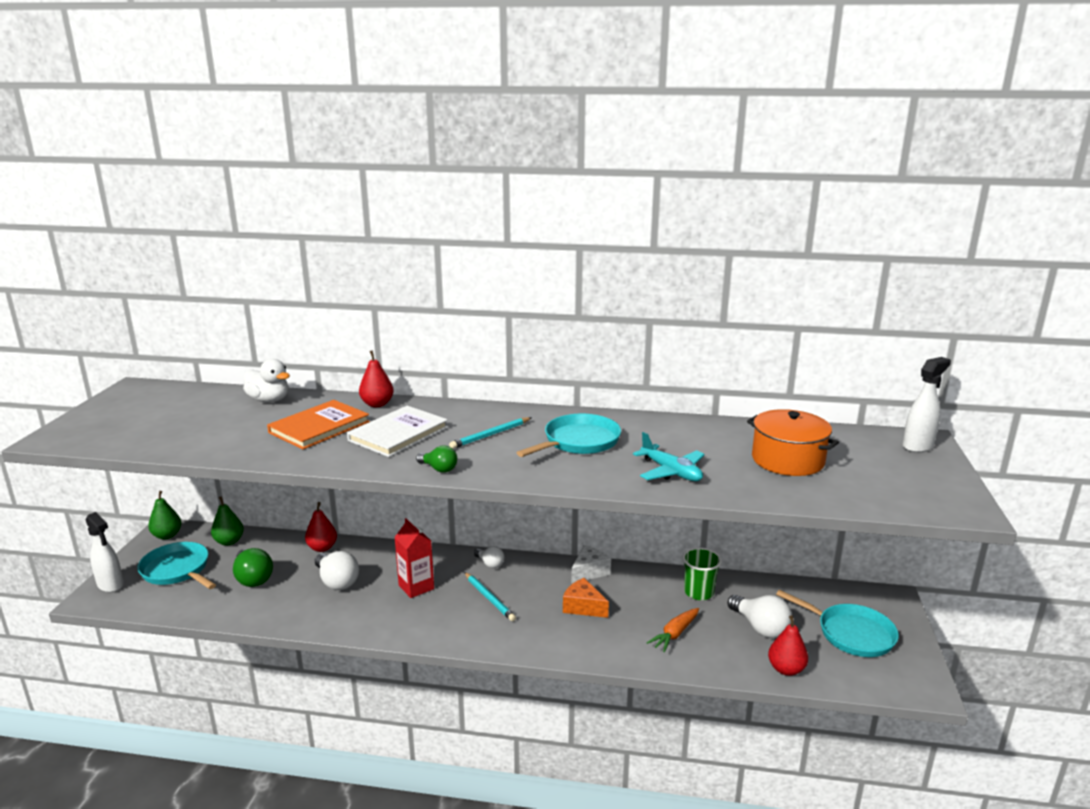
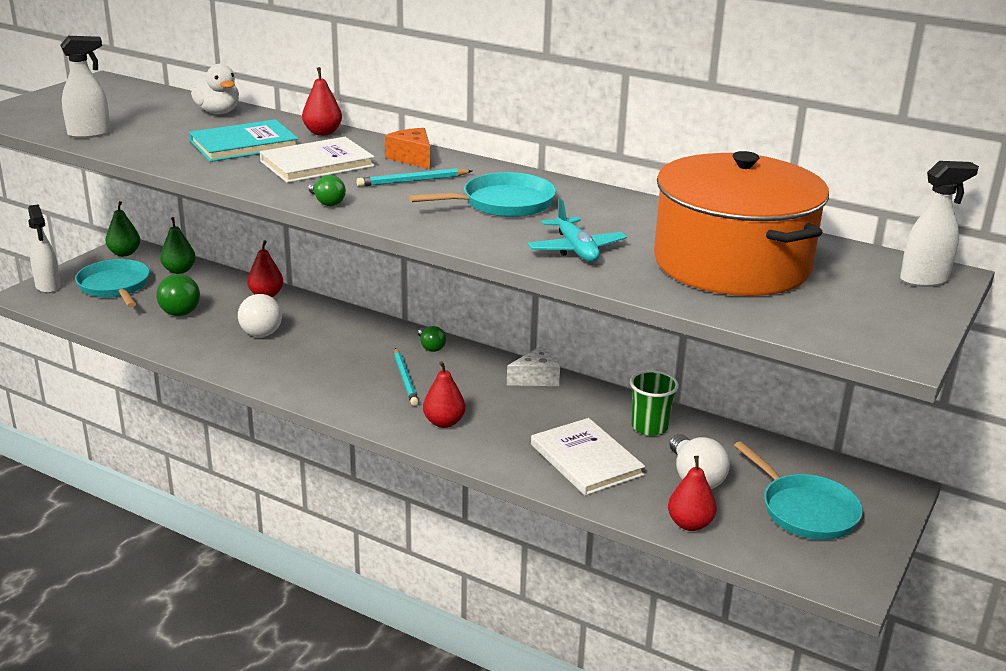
camera: 20 degrees right, 5 degrees up
orange book [267,400,370,449] -> turquoise book [189,119,298,162]
red carton [394,518,434,598] -> none
white light bulb [474,546,504,568] -> green light bulb [418,326,446,352]
orange cheese [563,578,609,618] -> orange cheese moved to [385,128,430,169]
orange carrot [647,608,699,652] -> white book [531,418,645,496]
orange pot [747,409,839,476] -> orange pot [654,151,829,296], size x1.73
none -> white spray bottle [60,36,110,138]
none -> red pear [423,361,465,428]

